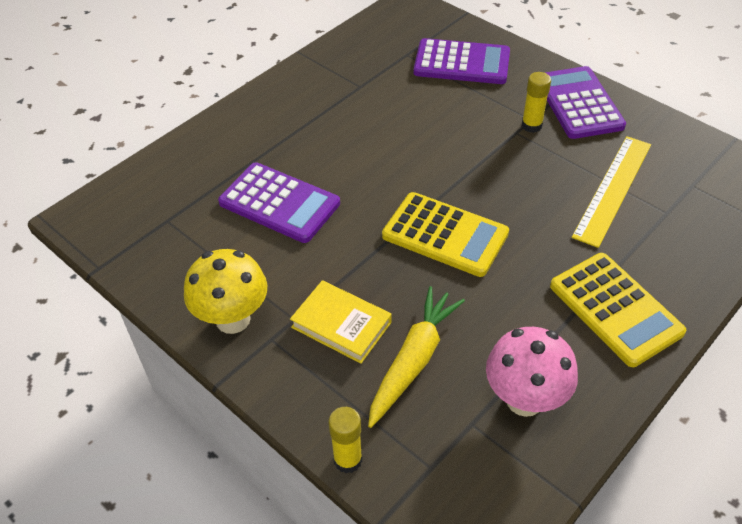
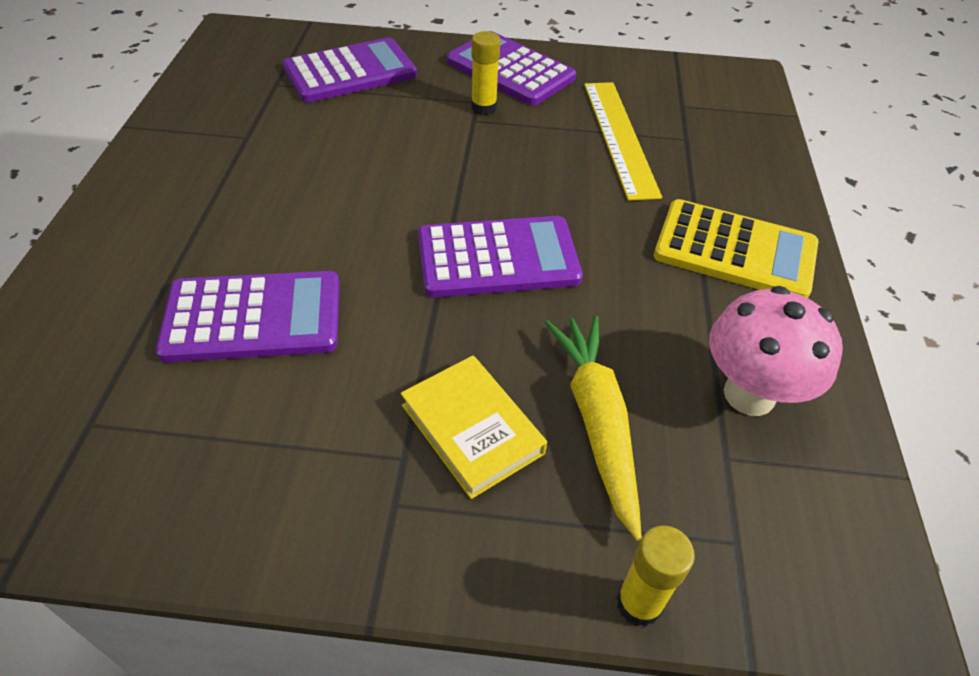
camera: 40 degrees left, 0 degrees up
yellow mushroom [184,249,267,334] -> none
yellow book [290,280,392,364] -> yellow book turned 60 degrees clockwise [401,355,547,499]
yellow calculator [382,192,509,277] -> purple calculator [418,216,583,298]

